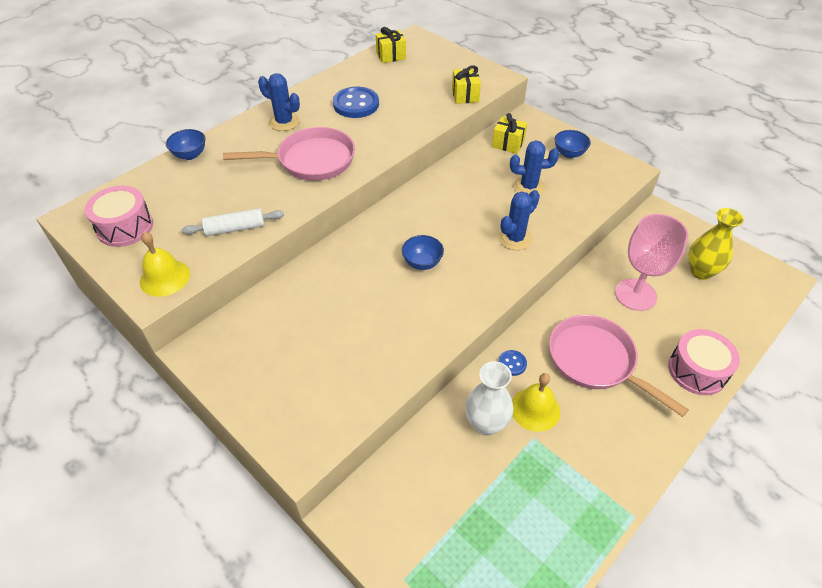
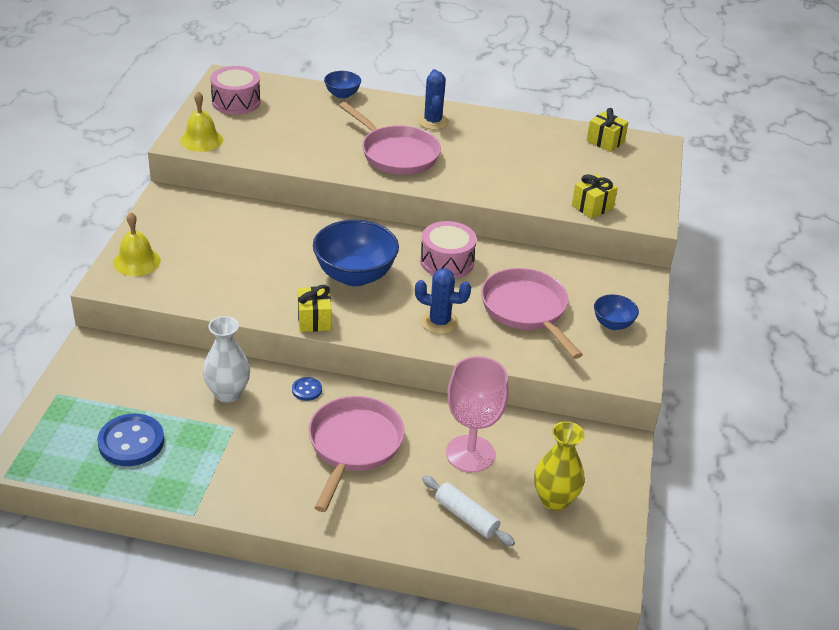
camera: 55 degrees right, 10 degrees down
white rolling pin [182,208,284,236] -> white rolling pin moved to [422,476,515,546]
blue button [333,87,379,118] -> blue button moved to [98,414,164,466]
blue bowl [402,235,444,270] -> blue bowl [313,220,399,286], size x1.95
yellow gift [492,113,527,154] -> yellow gift moved to [298,285,331,332]
blue cactus [510,141,559,195] -> pink pan [481,268,583,359]
yellow bell [512,373,560,432] -> yellow bell moved to [113,212,161,276]
pink drum [668,329,740,395] -> pink drum moved to [420,221,477,278]

